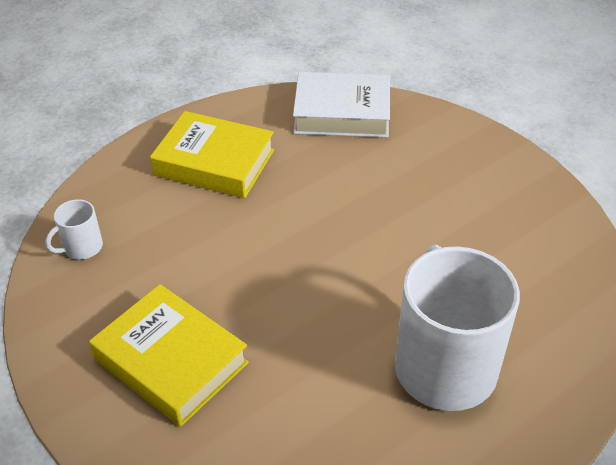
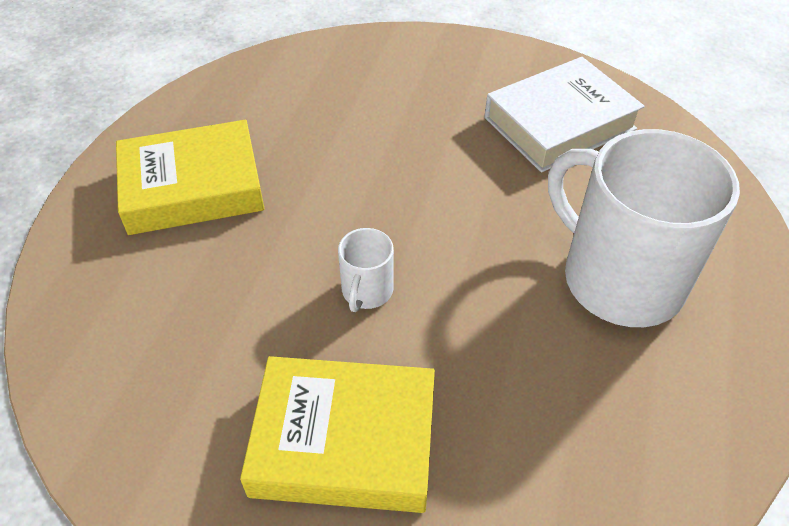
camera: 35 degrees left, 5 degrees up
white mug [45,199,103,260] -> white mug moved to [338,228,394,312]
white book [293,72,390,138] -> white book moved to [484,57,645,173]

